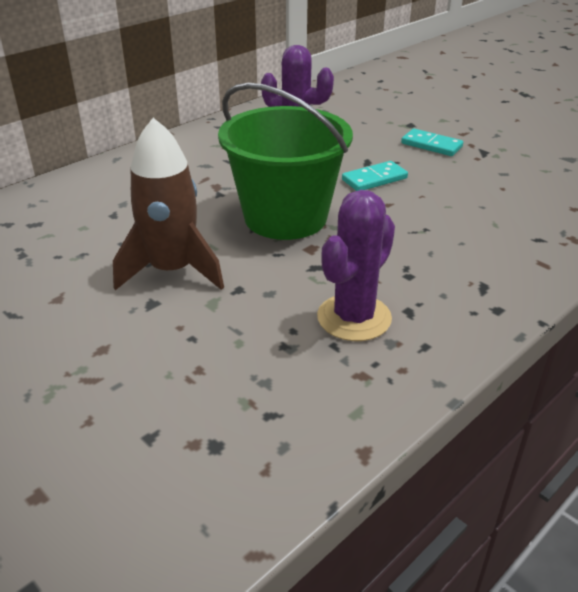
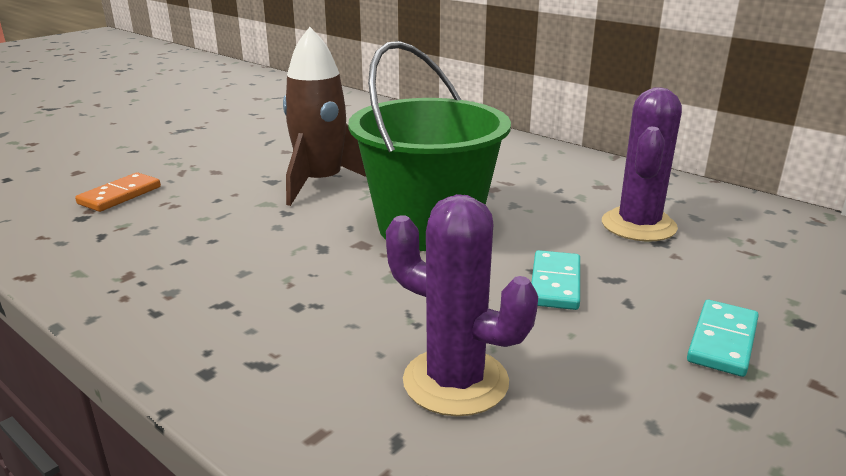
camera: 85 degrees right, 10 degrees down
purple cactus [317,190,395,341] -> purple cactus moved to [386,194,538,416]
turquoise domino [342,161,408,191] -> turquoise domino turned 45 degrees clockwise [531,250,580,310]
none -> orange domino [75,173,161,212]

